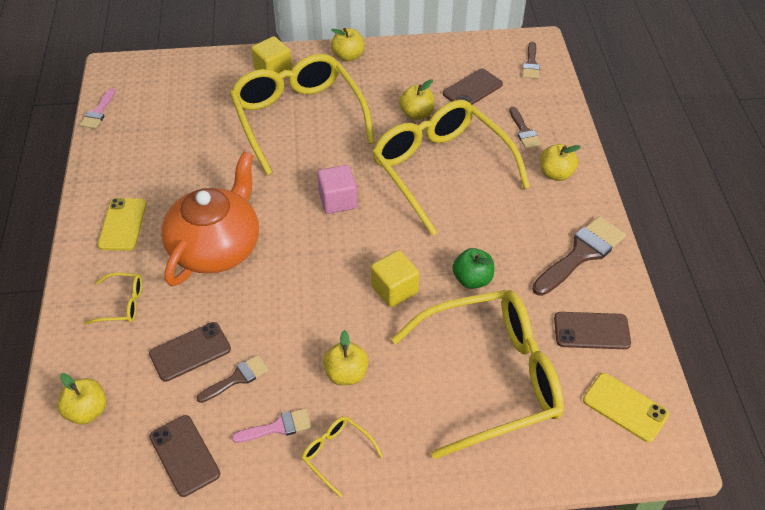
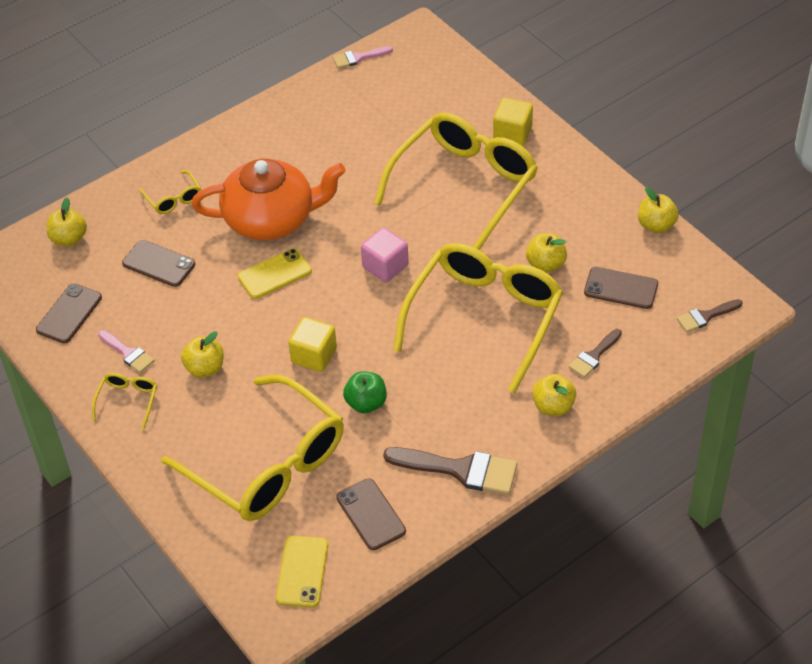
camera: 60 degrees right, 0 degrees up
yellow phone [98,198,146,251] -> yellow phone moved to [238,248,312,299]
brown brush [197,355,269,403] -> none
yellow apple [331,28,364,61] -> yellow apple moved to [638,187,679,233]

